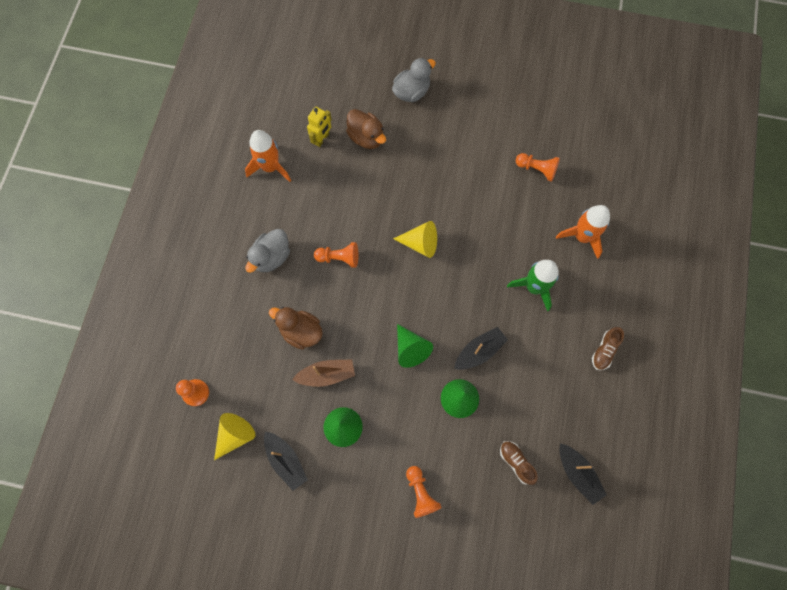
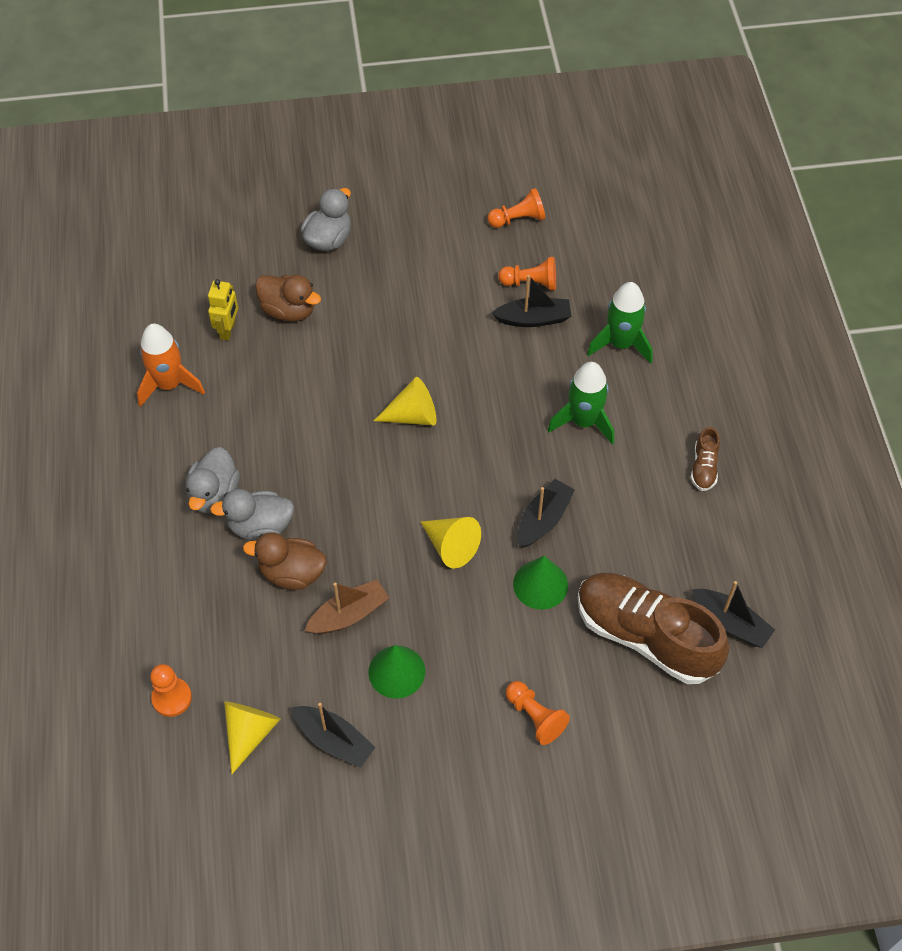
camera: 20 degrees left, 15 degrees down
orange pawn [314,242,358,268] -> orange pawn moved to [488,188,545,228]
green cone [397,324,433,368] -> yellow cone [421,517,481,569]
brown shoe [500,441,538,485] -> brown shoe [578,573,729,684], size x2.37
orange rocket [556,205,610,259] -> green rocket [587,282,653,364]
none -> grey duck [210,489,294,541]
none -> black boat [492,275,572,327]

